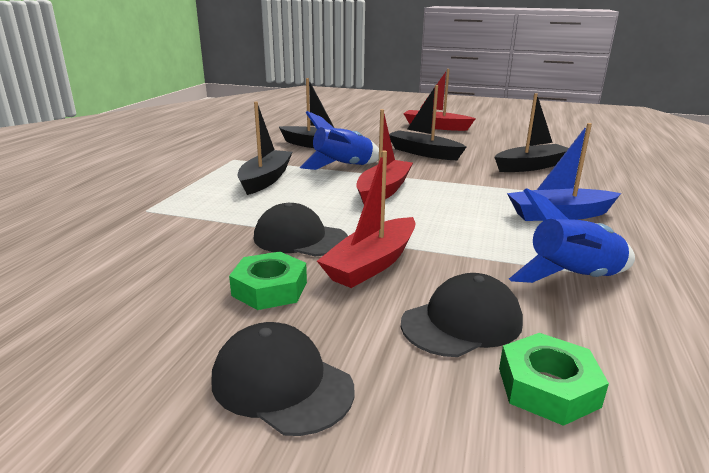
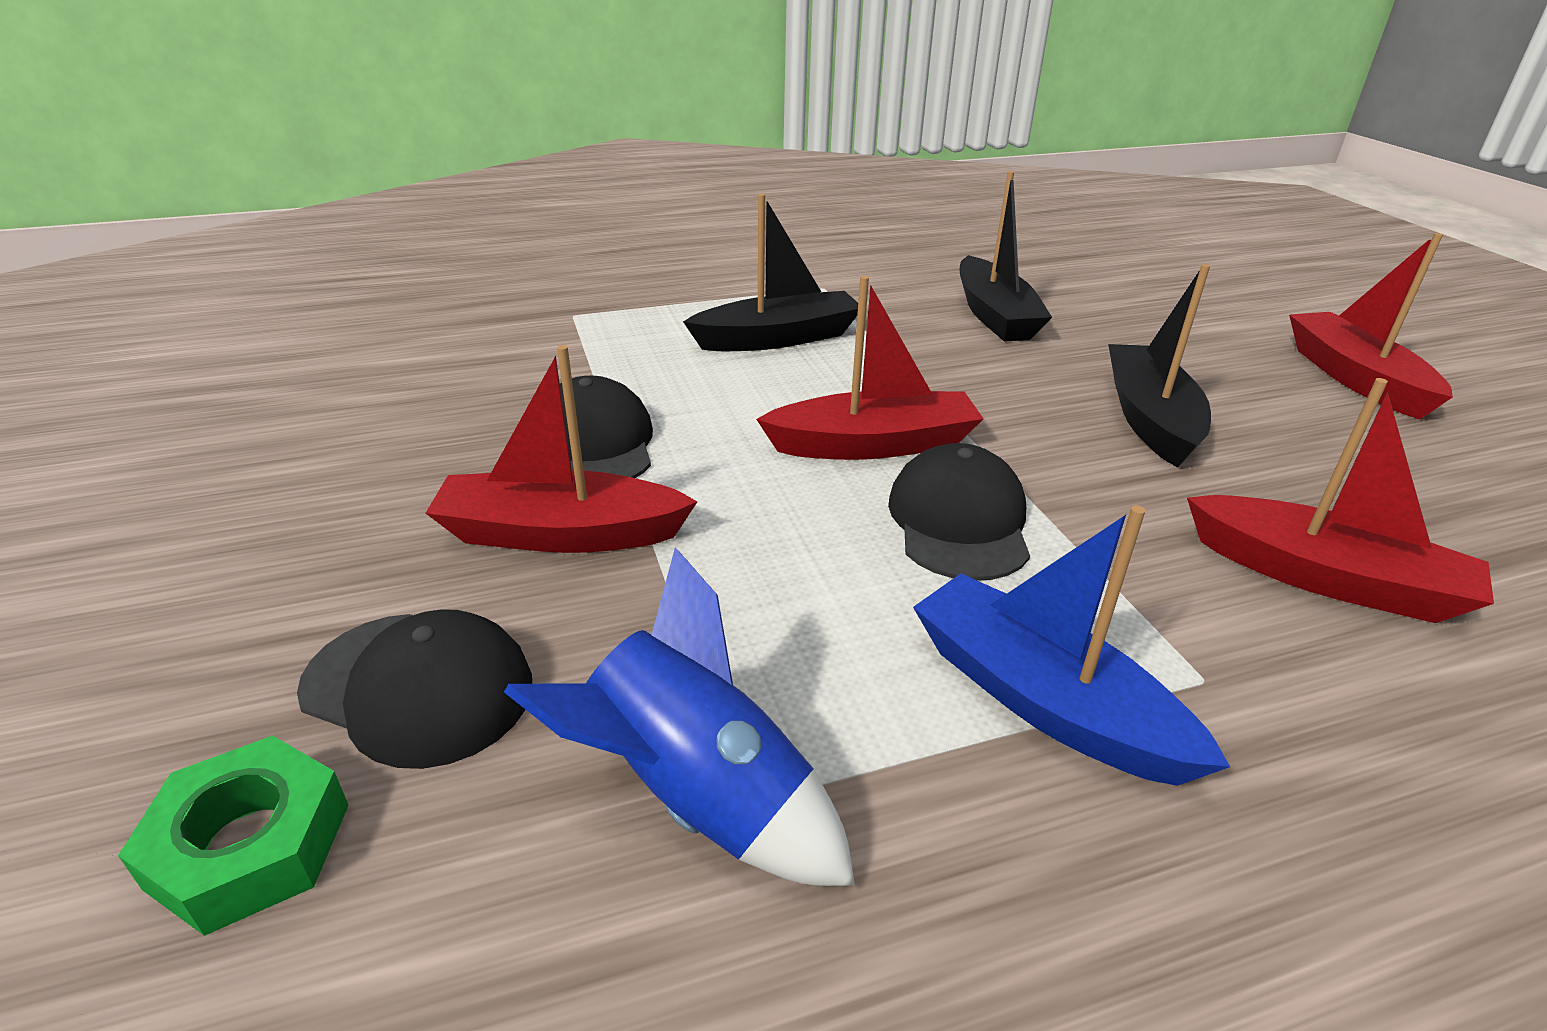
camera: 55 degrees right, 10 degrees up
black cap [211,322,355,436] -> black cap moved to [888,443,1030,581]
green nut [229,252,307,310] -> none
blue rocket [300,111,379,170] -> none
black boat [494,93,569,172] -> red boat [1187,378,1494,623]

